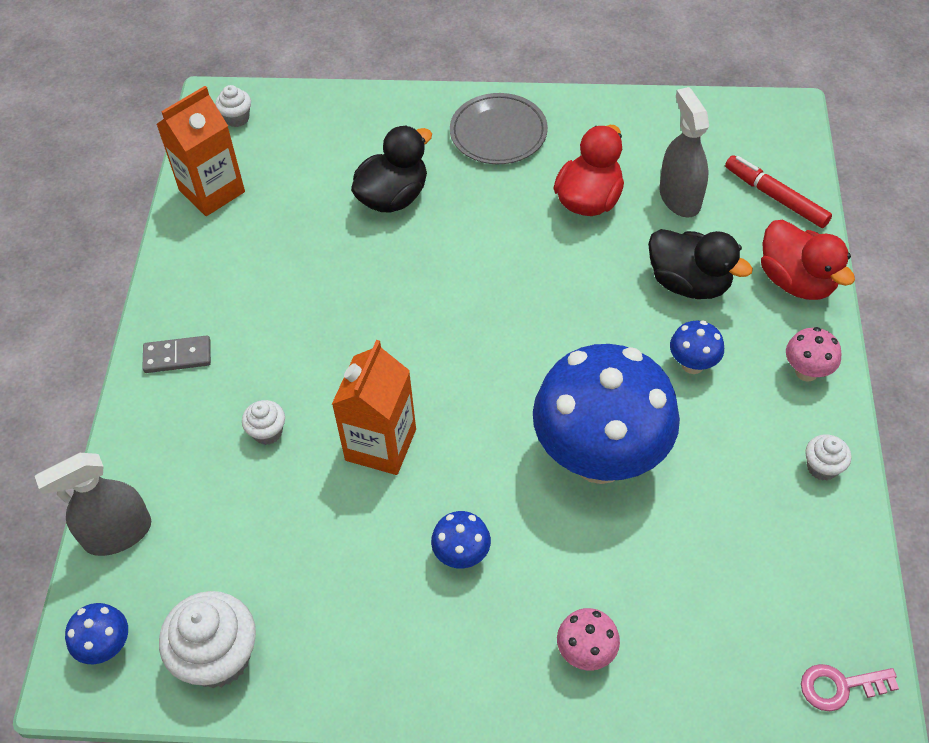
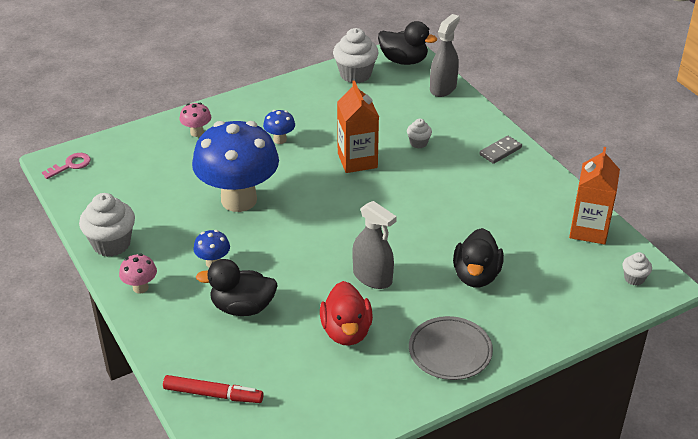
camera: 145 degrees right, 15 degrees down
blue mushroom [65,603,128,664] -> black duck [378,21,437,65]
grey spray bottle [660,87,709,218] -> grey spray bottle moved to [352,201,397,289]
red duck [761,220,855,300] -> none
white cupcake [805,434,851,481] -> white cupcake [79,193,135,257], size x1.94

